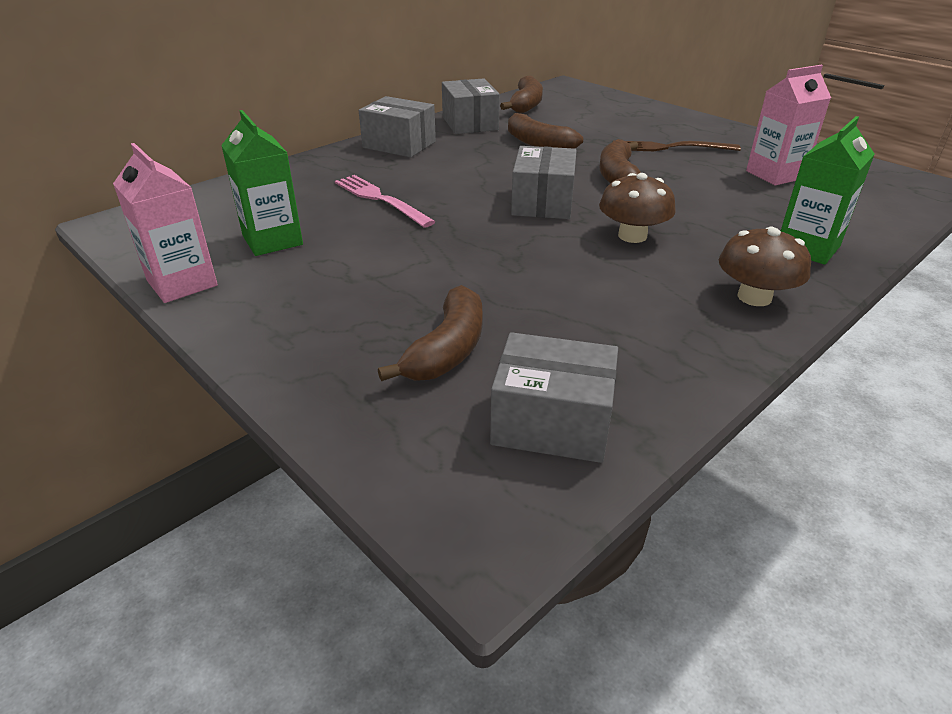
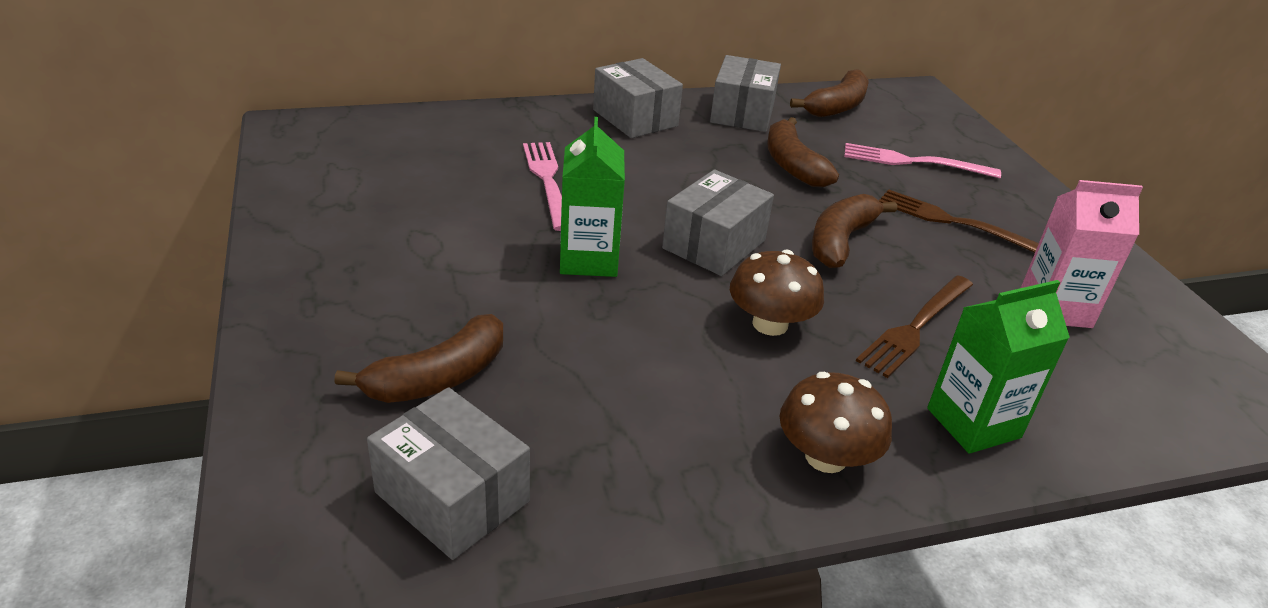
camera: 25 degrees right, 0 degrees up
pink carton [113,143,218,303] -> none
green carton [221,110,303,256] -> green carton moved to [560,117,625,277]
none -> pink fork [844,143,1001,178]
none -> brown fork [856,275,973,378]

